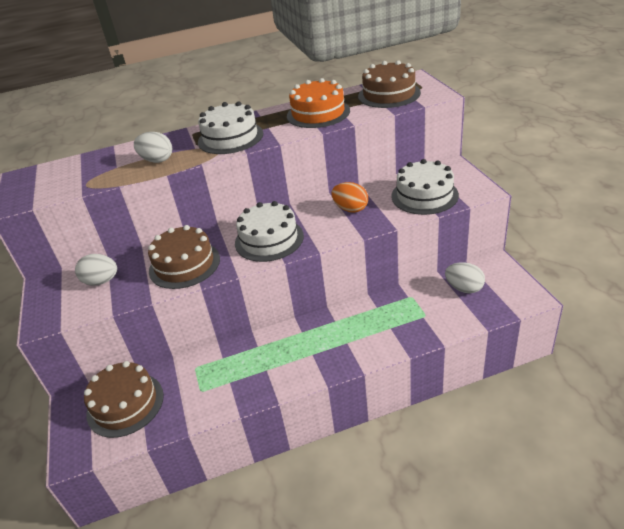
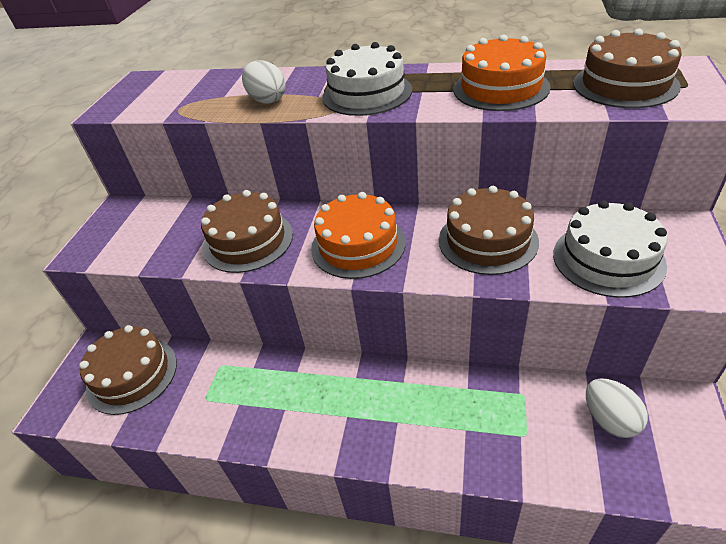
camera: 30 degrees right, 5 degrees up
white egg [75,254,117,286] -> none
white cake [235,201,304,262] -> orange cake [311,192,406,279]
orange egg [332,182,368,213] -> brown cake [439,186,539,275]

